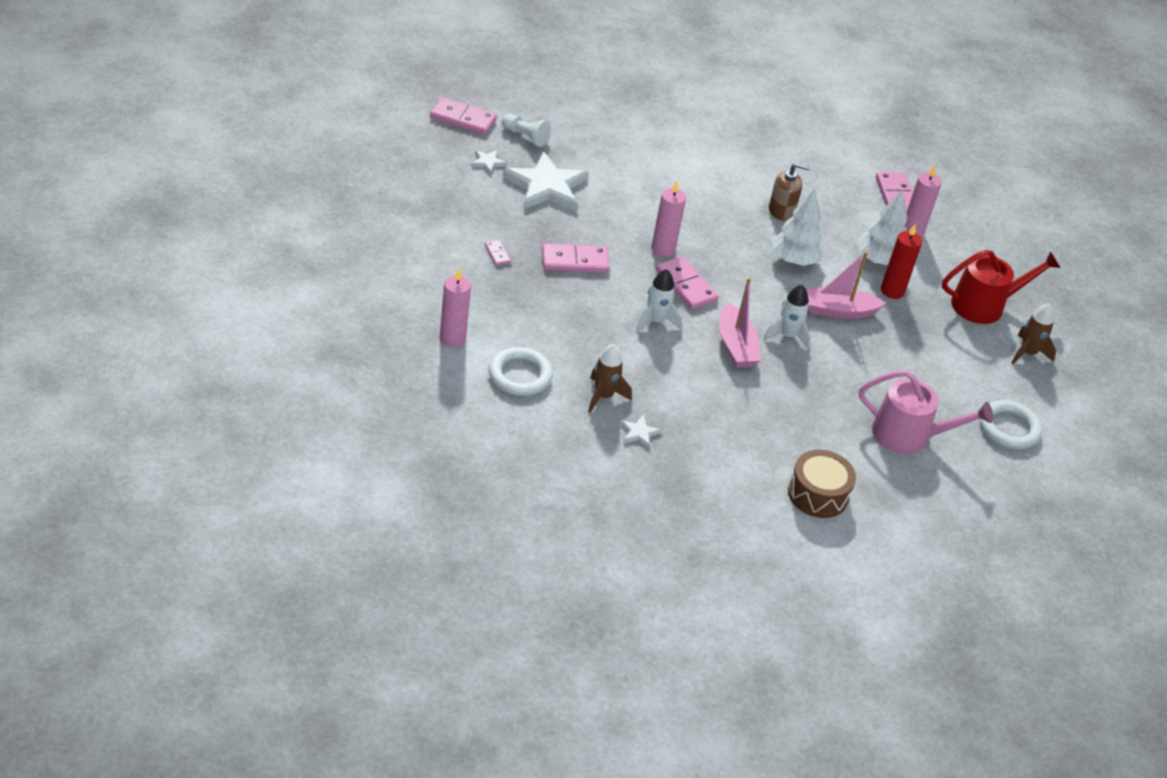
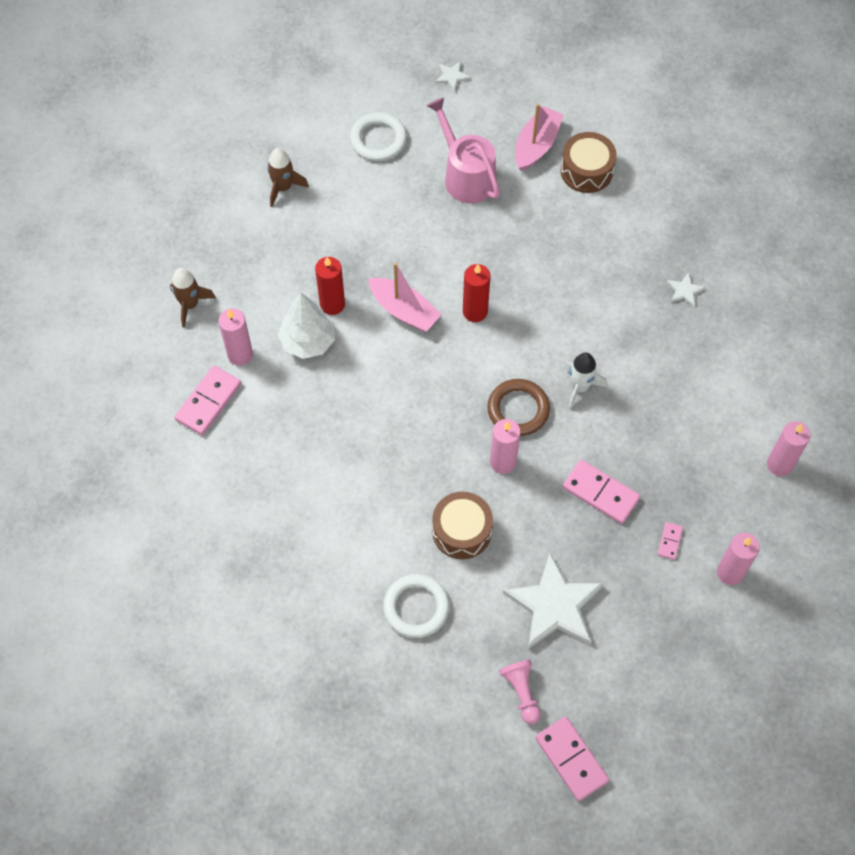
camera: 135 degrees left, 20 degrees up
white star [471,150,507,175] -> white star moved to [435,61,471,92]
white ring [489,347,553,396] -> white ring moved to [383,574,450,638]
white pawn [502,114,551,147] -> pink pawn [499,660,541,724]
brown rocket [588,344,632,412] -> brown rocket moved to [170,268,216,328]
pink domino [656,256,719,310] -> brown ring [487,379,550,436]
pink boat [719,278,761,368] -> pink boat moved to [515,103,563,171]
white rocket [763,285,811,350] -> red candle [463,264,491,322]
brown soap dispenser [769,163,810,221] -> none
white tree [772,188,825,266] -> none
red watering can [942,249,1060,324] -> none
none -> brown drum [432,492,493,559]
none -> pink candle [717,533,760,585]

